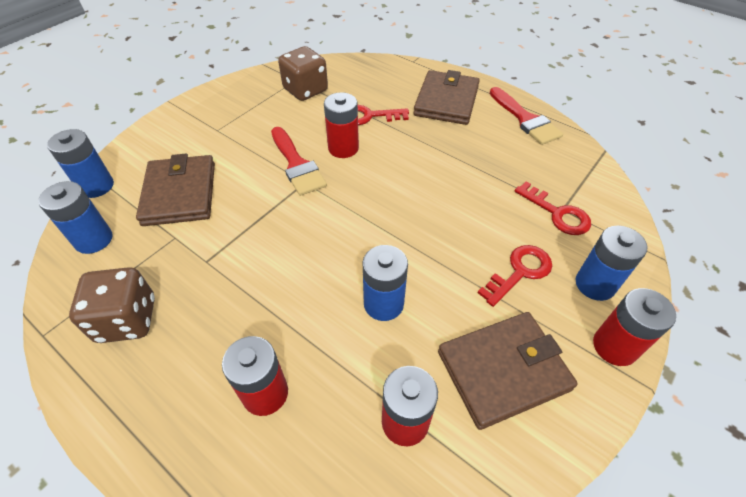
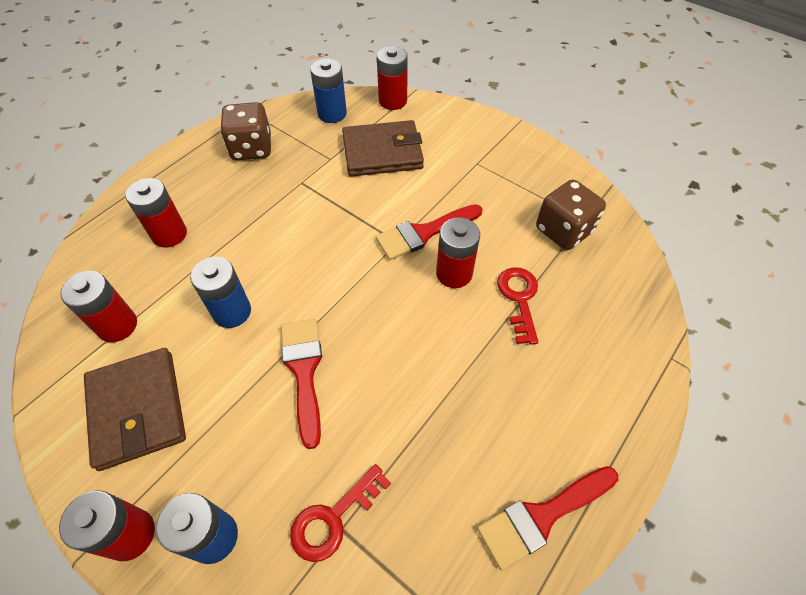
camera: 90 degrees right, 5 degrees up
blue battery [47,129,114,198] -> red battery [377,46,408,110]
brown wallet [413,70,480,125] -> none
red key [478,245,552,307] -> none
none -> red brush [281,319,322,449]

